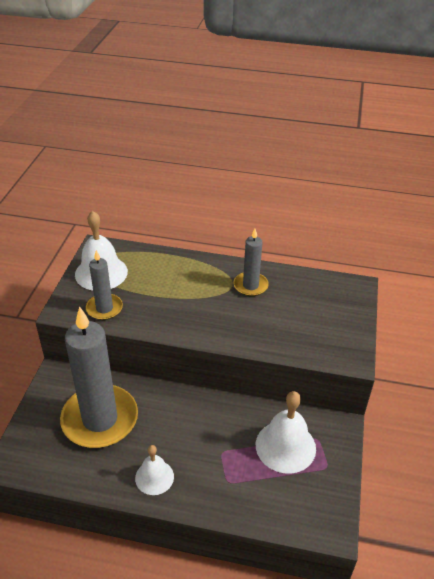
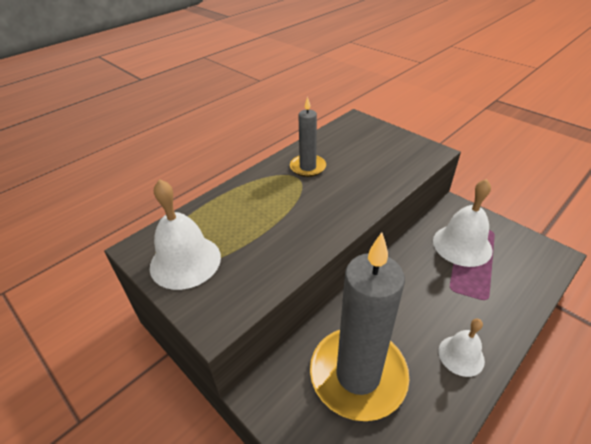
camera: 55 degrees left, 0 degrees up
grey candle [86,250,123,320] -> none

